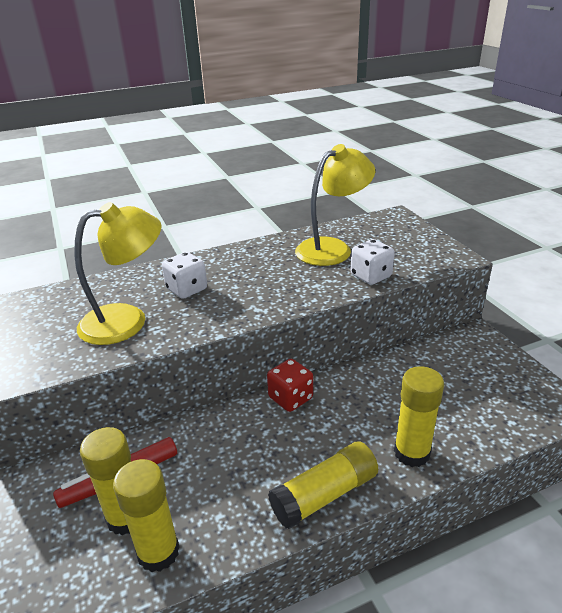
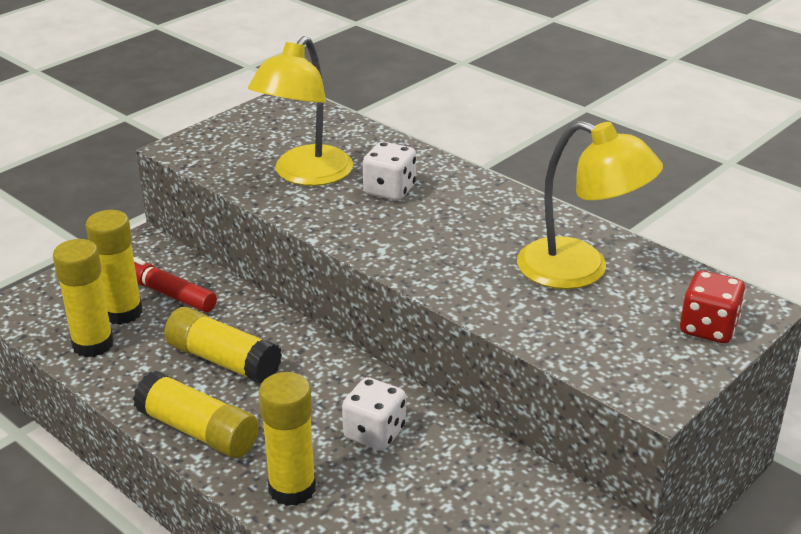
camera: 65 degrees right, 0 degrees up
yellow lamp [74,202,161,345] -> yellow lamp turned 75 degrees clockwise [248,36,353,186]
red dice [267,359,313,412] -> red dice moved to [680,271,745,343]
white dice [350,239,395,285] -> white dice moved to [342,377,406,451]
none -> yellow glue stick [164,307,282,384]

